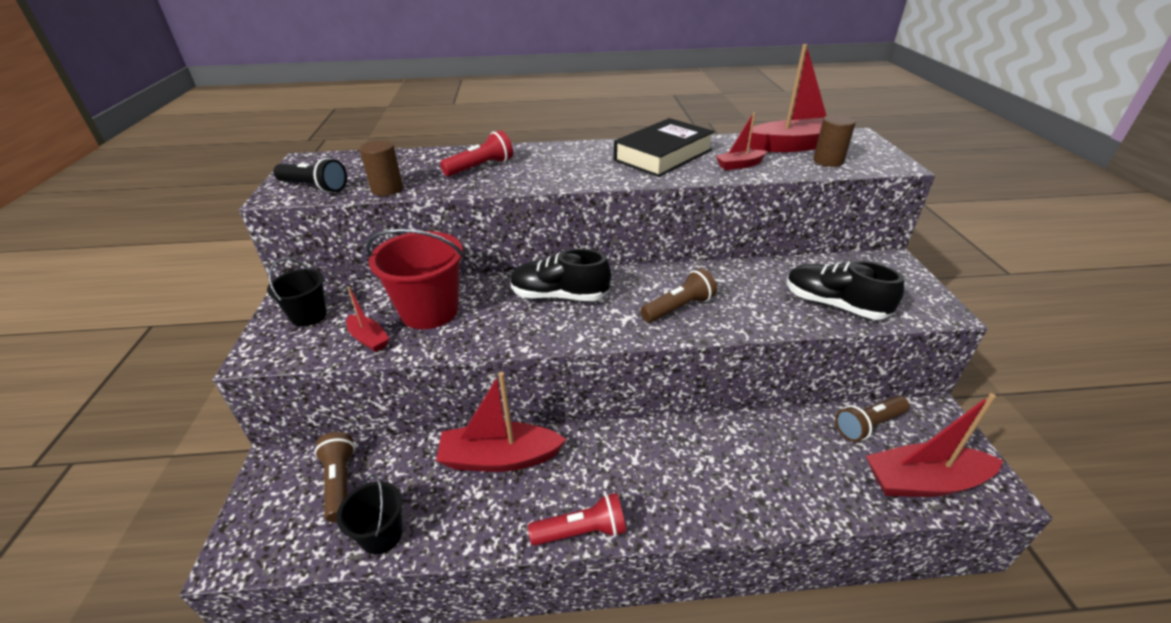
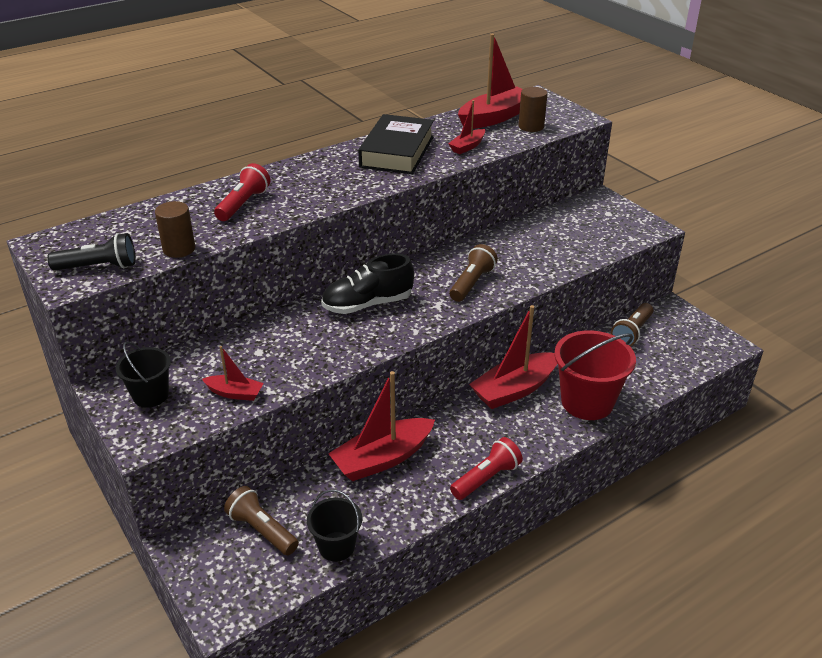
camera: 30 degrees left, 0 degrees up
red bucket [366,228,464,329] -> red bucket moved to [554,330,636,420]
black shoe [787,261,904,320] -> none
red boat [866,393,1003,497] -> red boat moved to [469,305,557,409]

